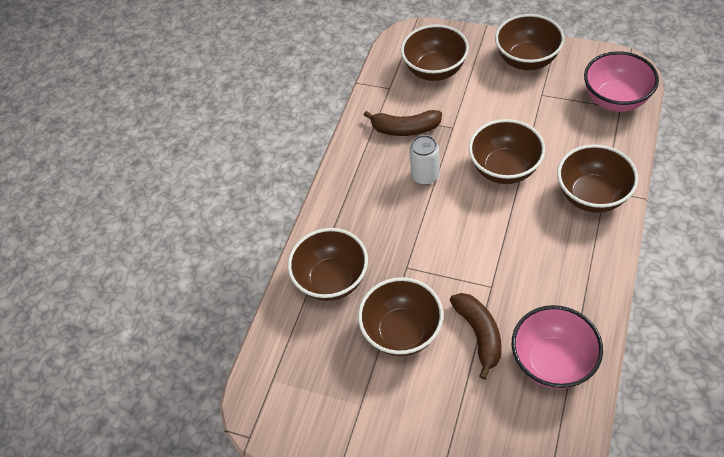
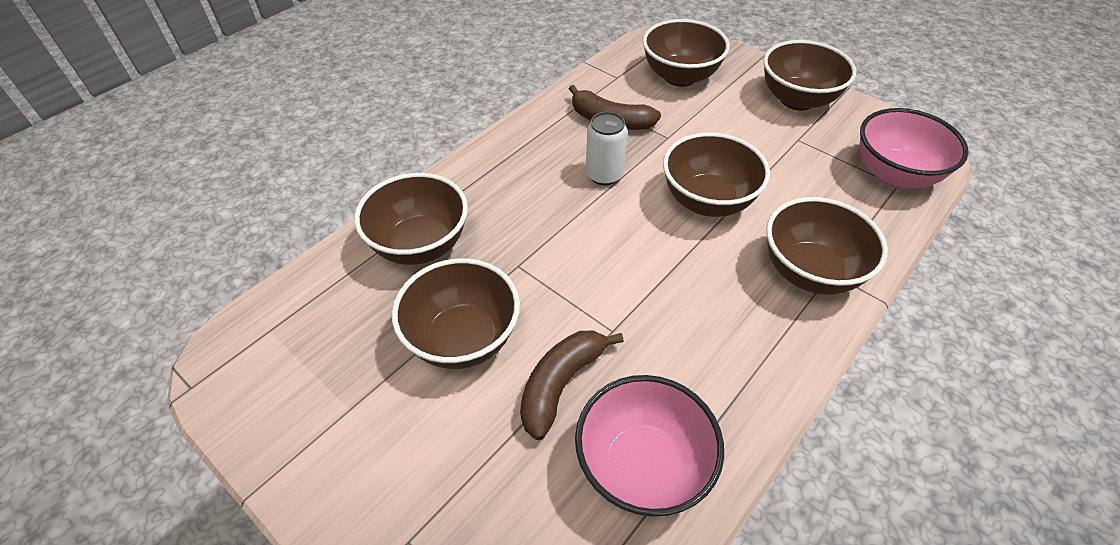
camera: 15 degrees right, 5 degrees down
brown banana [450,293,501,380] -> brown banana turned 150 degrees counterclockwise [520,330,624,440]

